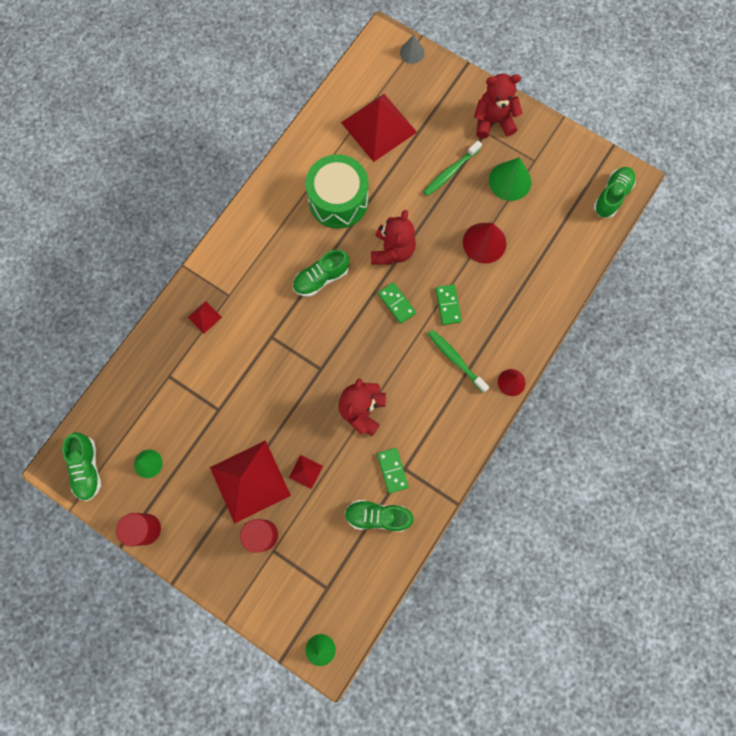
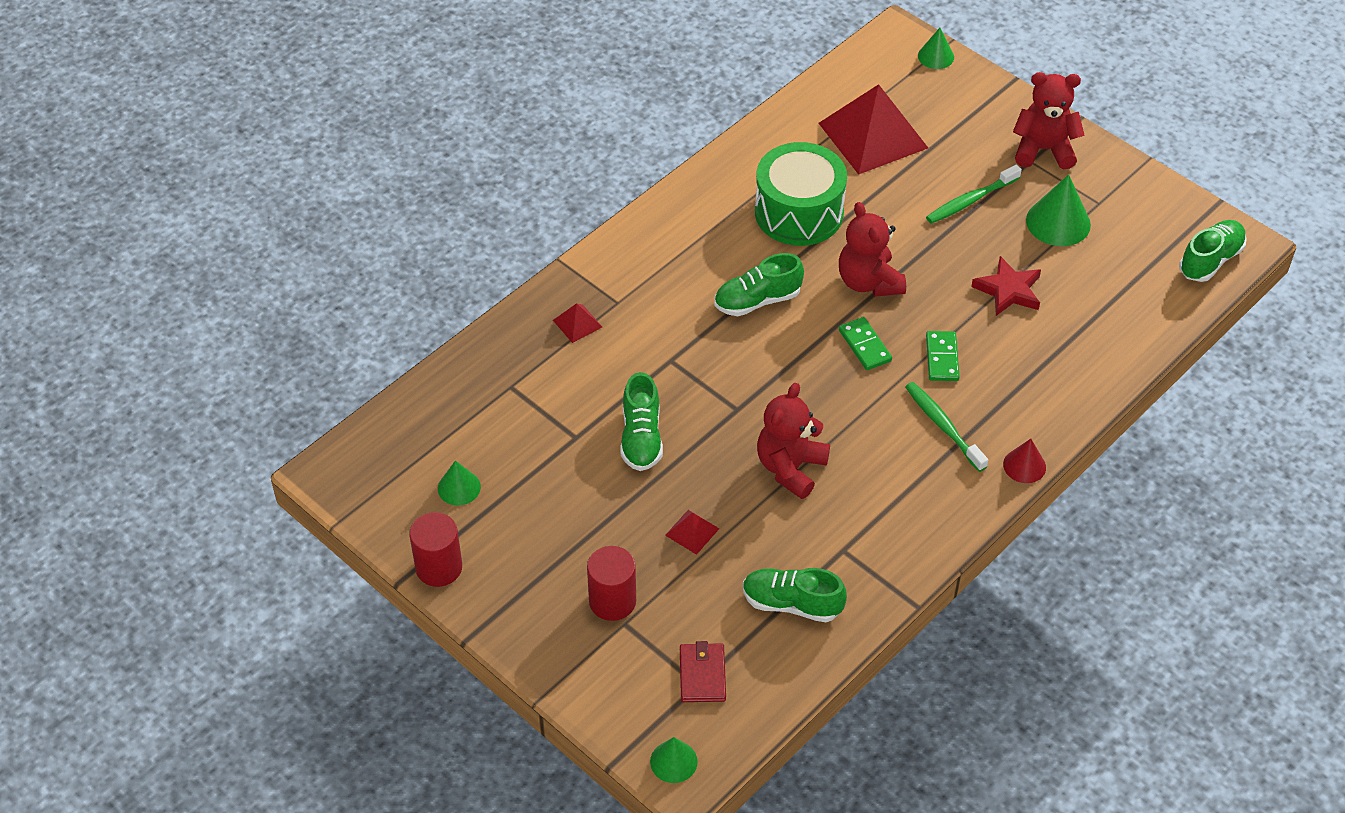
camera: 10 degrees right, 25 degrees down
green shoe [62,433,101,501] -> green shoe moved to [621,372,663,471]
red pyramid [210,440,291,524] -> none
red teddy bear [371,210,416,265] -> red teddy bear turned 135 degrees clockwise [839,202,906,297]
green domino [377,448,408,493] -> none
grey cone [400,35,424,64] -> green cone [918,28,954,69]
red cone [463,223,506,264] -> red star [971,256,1041,316]
none -> red wallet [680,641,726,702]

